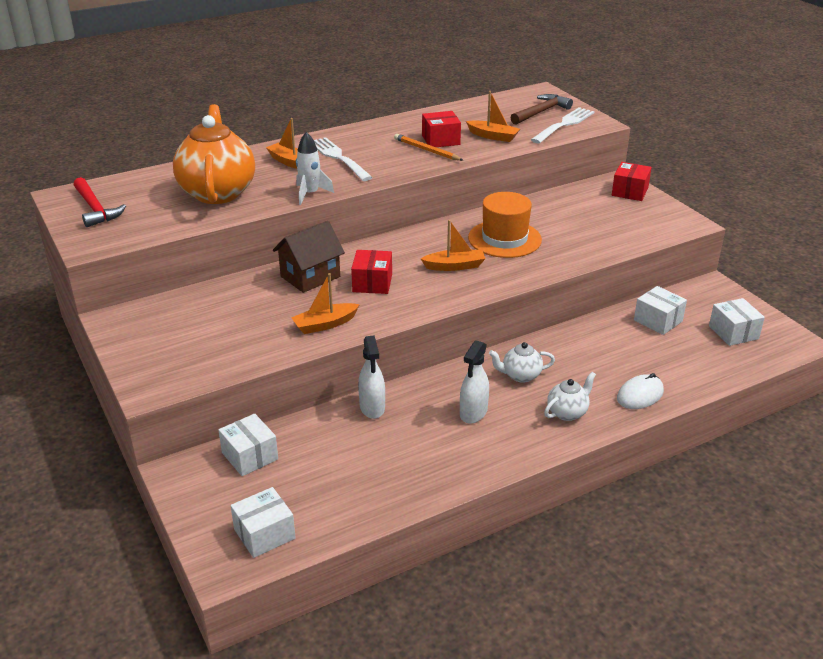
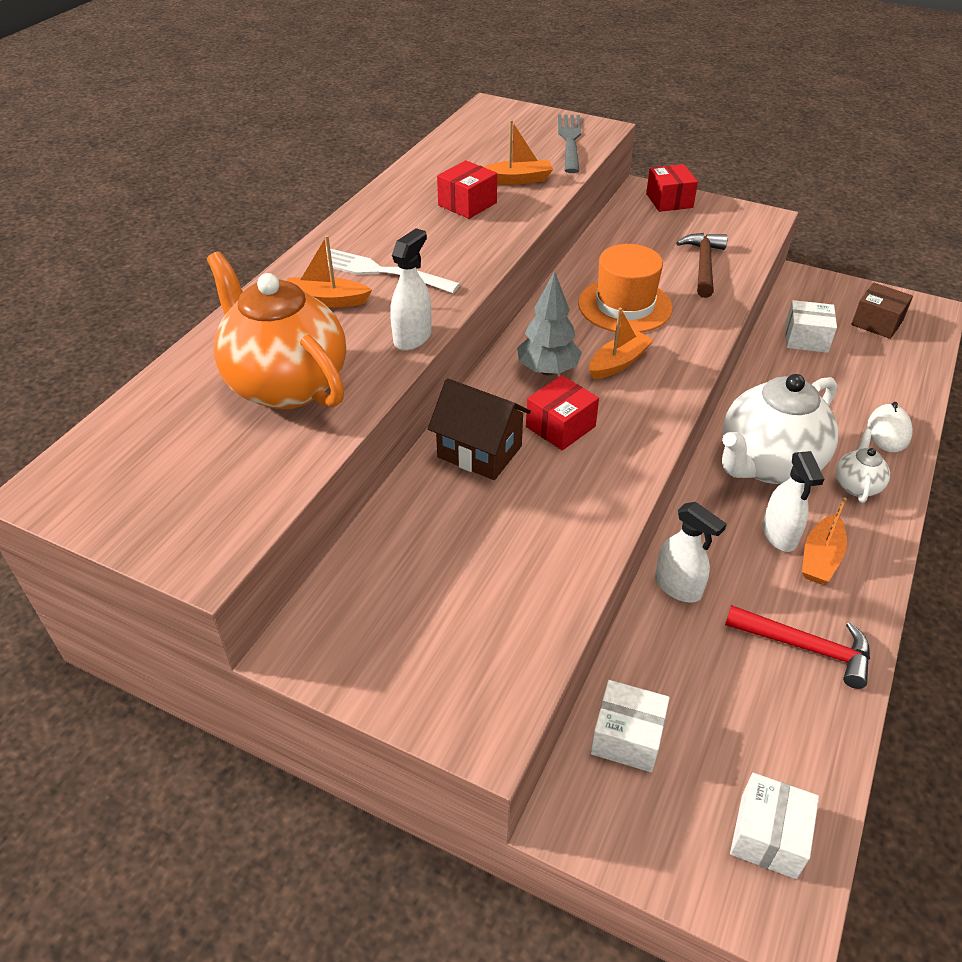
camera: 35 degrees left, 10 degrees up
red hammer [74,177,126,227] -> red hammer moved to [725,605,870,689]
brown house [273,221,345,293] -> brown house turned 75 degrees counterclockwise [428,378,531,480]
orange boat [291,273,360,334] -> orange boat moved to [802,497,847,584]
white rocket [296,132,334,205] -> white spray bottle [390,228,432,351]
red box [351,250,392,294] -> red box turned 75 degrees clockwise [526,375,599,450]
orange pencil [394,134,464,161] -> none
white teapot [489,342,555,383] -> white teapot [722,374,838,484], size x2.20
brown hammer [510,94,573,125] -> brown hammer moved to [676,233,728,298]
white fork [531,107,595,143] -> grey fork [558,115,581,173]
white box [709,298,765,346] -> brown box [851,283,913,339]
none -> grey tree [517,271,582,375]

